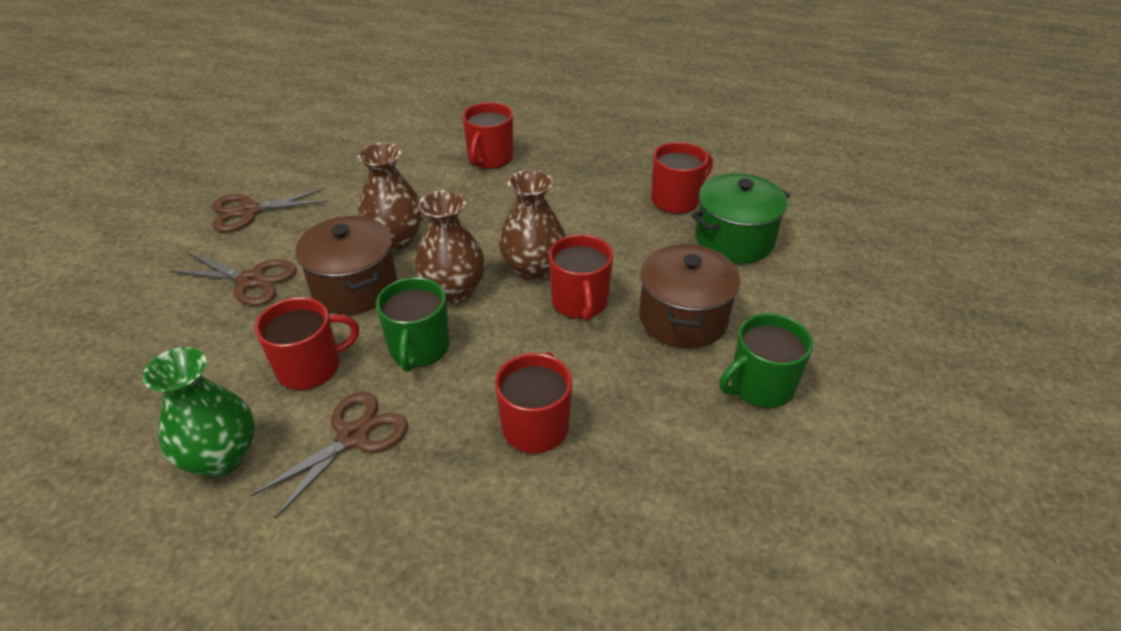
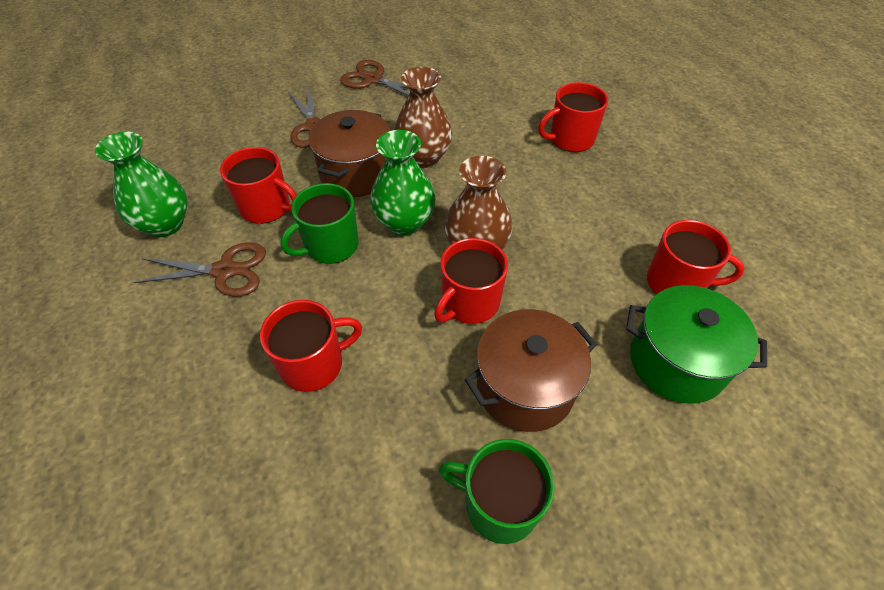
camera: 50 degrees right, 10 degrees up
brown vase [415,190,485,303] -> green vase [370,130,436,235]

